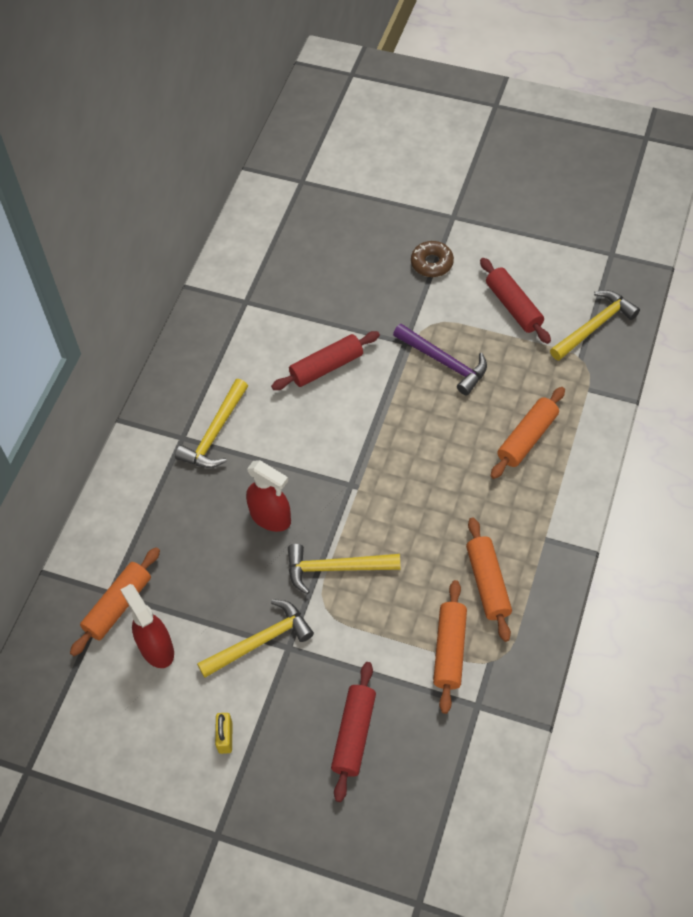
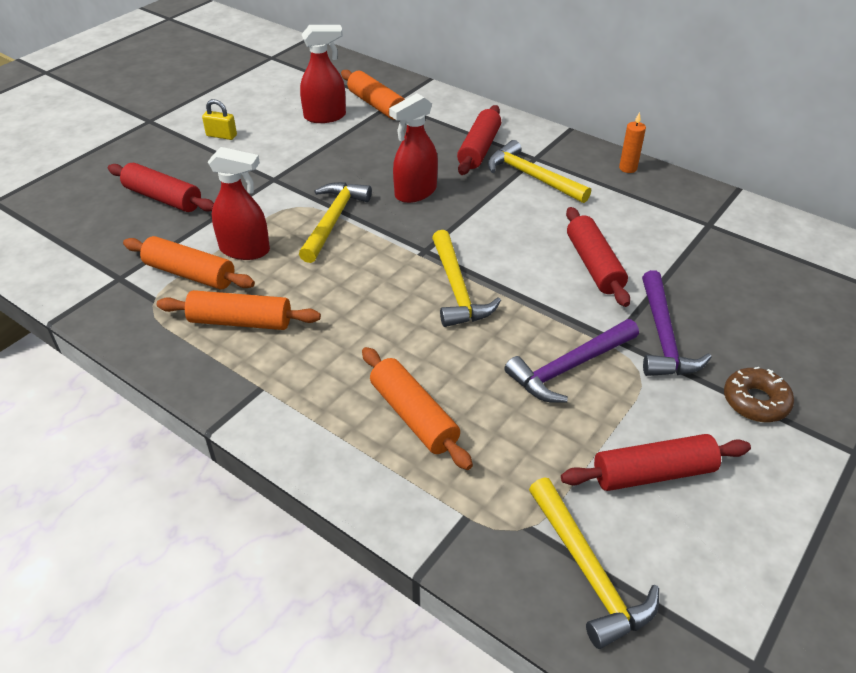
camera: 105 degrees right, 15 degrees down
yellow hammer [197,599,314,678] -> yellow hammer moved to [432,230,501,327]
none -> red spray bottle [208,147,270,260]
none -> red rolling pin [457,105,501,175]
none -> orange candle [619,112,646,173]
none -> purple hammer [642,270,712,376]

